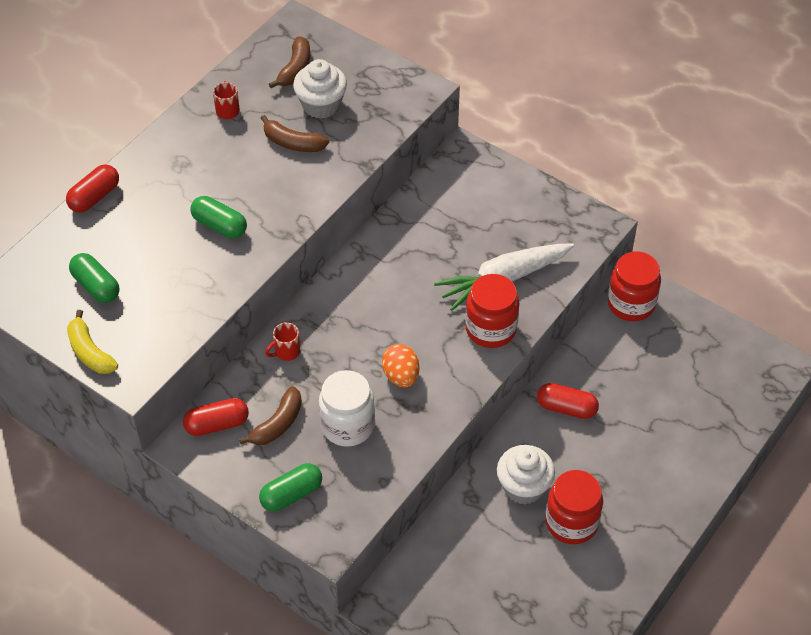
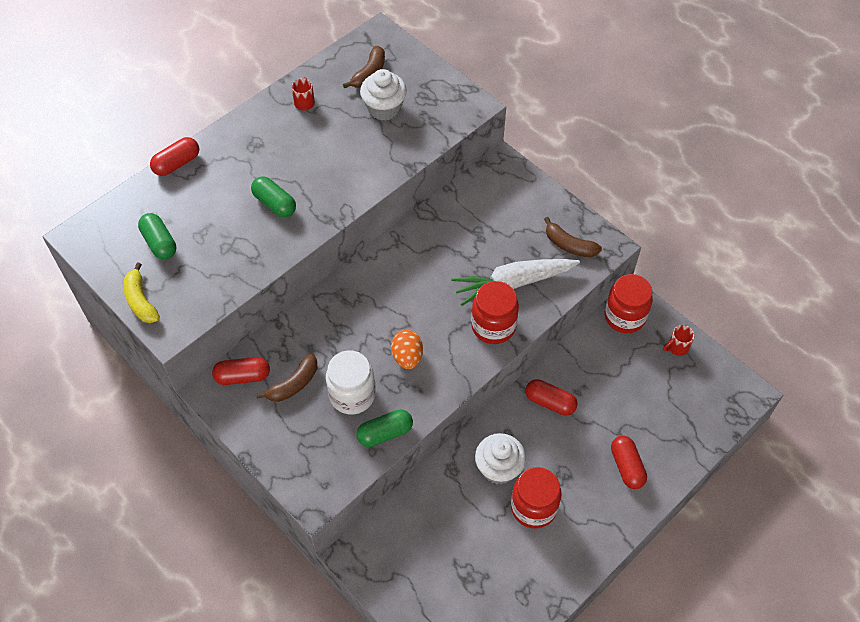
camera: 10 degrees right, 5 degrees up
green capsule [259,463,322,512] -> green capsule moved to [356,409,413,447]
brown banana [261,115,329,152] -> brown banana moved to [544,217,602,257]
red mug [265,322,300,361] -> red mug moved to [663,325,695,356]
none -> red capsule [611,436,647,489]

